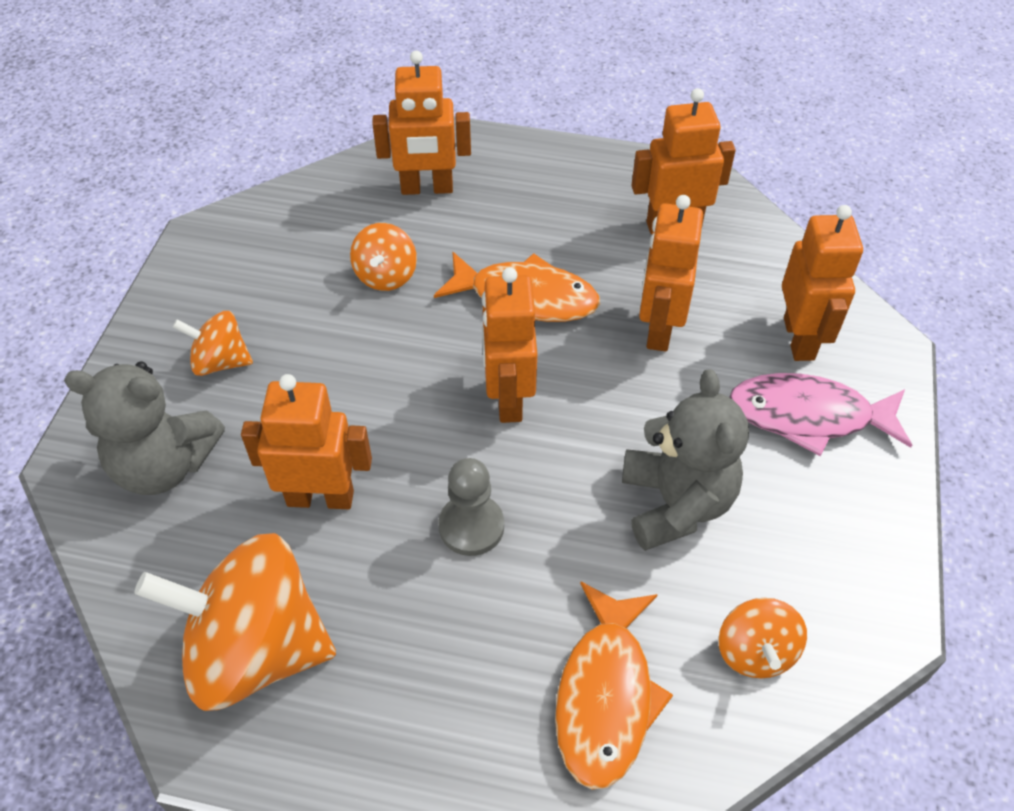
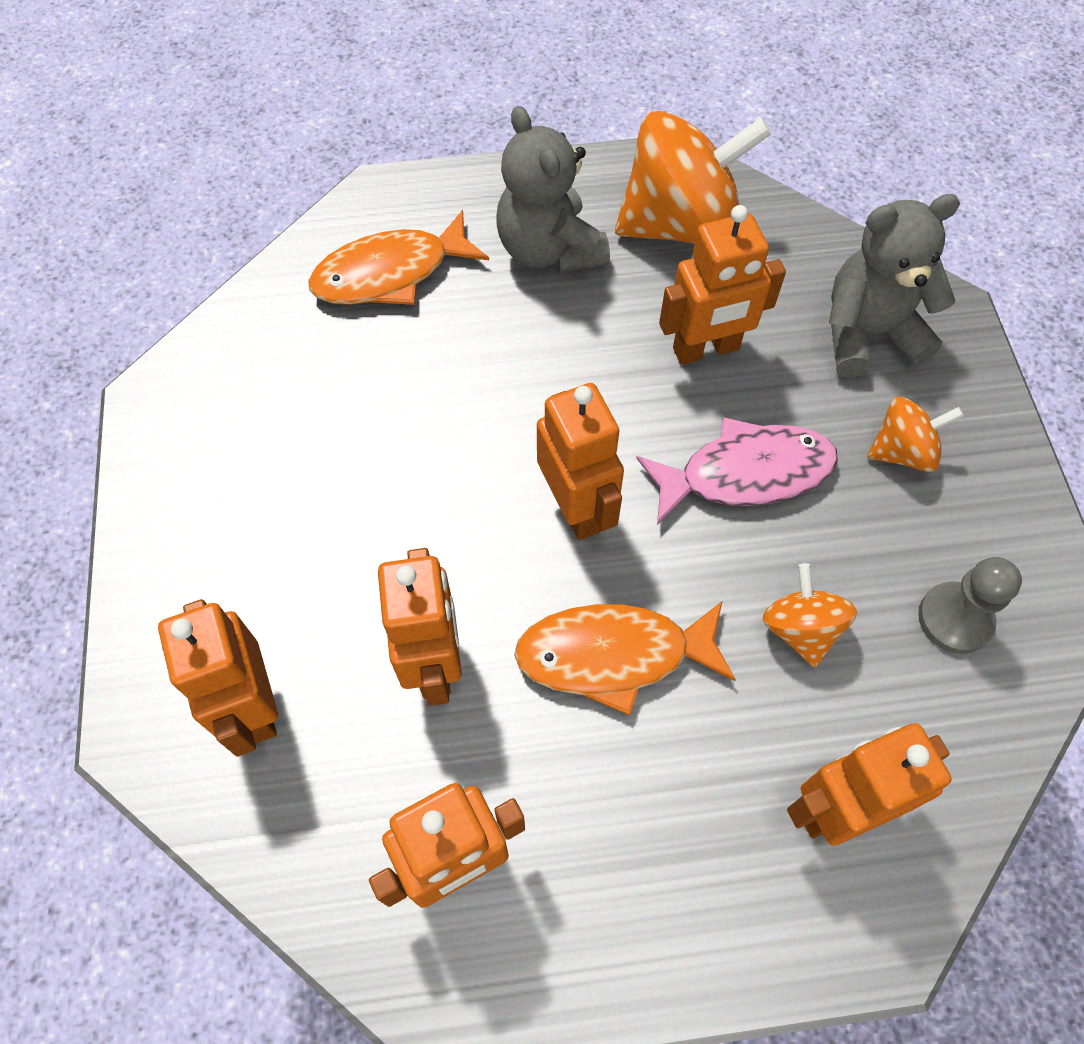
camera: 160 degrees right, 10 degrees up
grey pawn [439,458,504,556] -> grey pawn moved to [918,557,1022,654]
orange fish [555,581,673,789] -> orange fish turned 105 degrees counterclockwise [308,210,489,305]
grey teddy bear [622,369,749,551] -> grey teddy bear moved to [496,106,610,273]
orange spinning top [718,598,807,678] -> none
pink fish [729,373,912,456] -> pink fish moved to [636,417,838,525]

